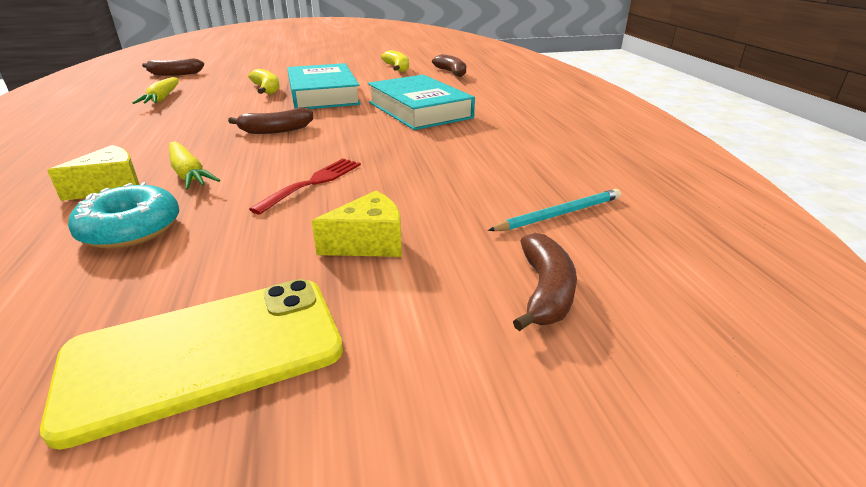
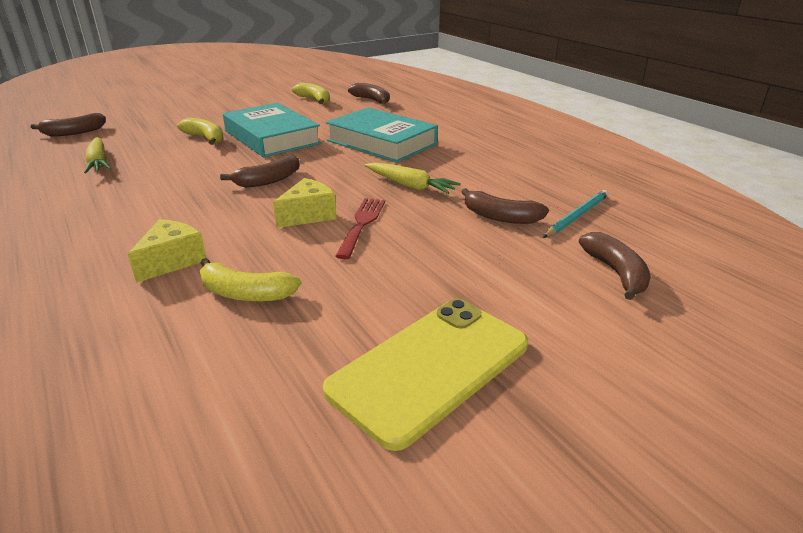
camera: 20 degrees left, 0 degrees up
turquoise donut [68,182,179,249] -> yellow banana [200,258,301,302]
yellow carrot [169,142,220,190] -> yellow carrot moved to [365,162,461,194]
yellow cheese [312,191,402,257] -> yellow cheese moved to [273,178,337,228]
none -> brown banana [461,188,549,224]

